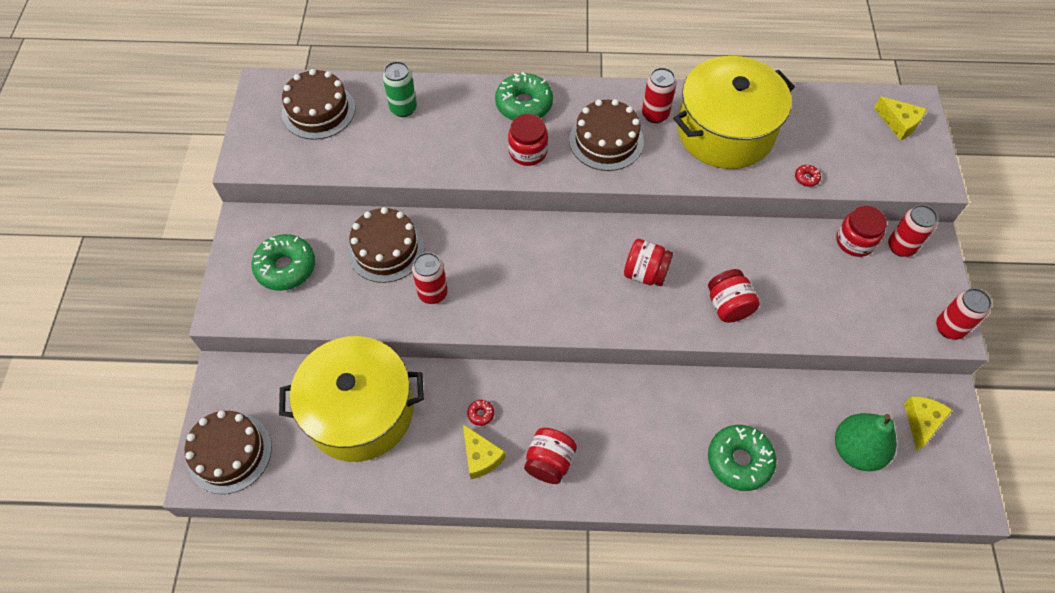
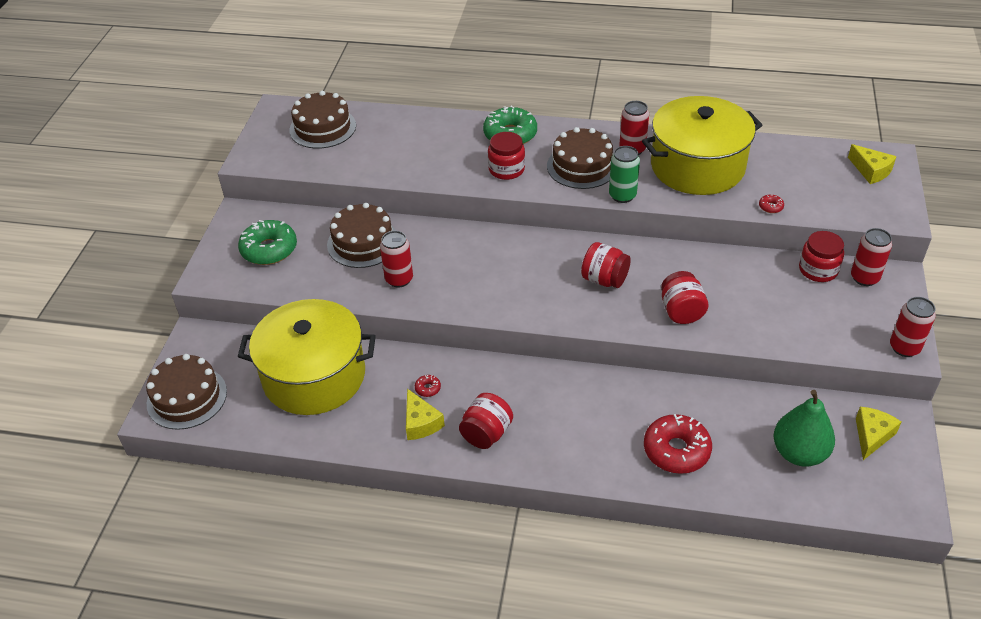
camera: 10 degrees right, 15 degrees down
green can [383,61,417,117] -> green can moved to [609,146,640,203]
green donut [708,425,777,491] -> red donut [644,414,712,474]

